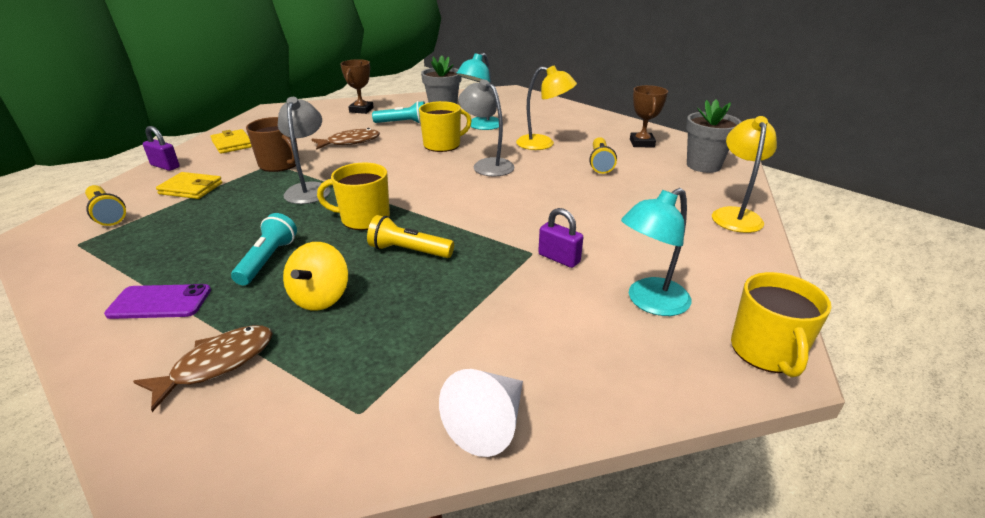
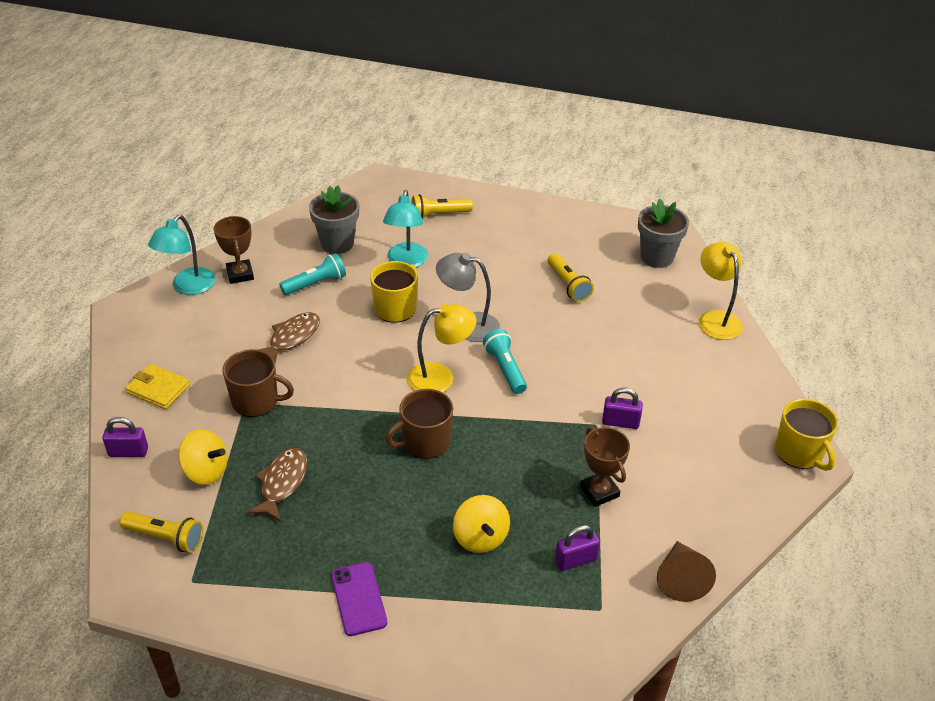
camera: 30 degrees left, 10 degrees up
purple phone [104,284,211,319] -> purple phone turned 75 degrees counterclockwise [331,562,387,636]
brown fish [133,325,273,412] -> brown fish moved to [247,448,308,522]
yellow wallet [156,172,223,199] -> yellow spinning top [178,429,228,485]
turquoise flashlight [231,213,297,285] -> turquoise flashlight moved to [483,329,527,394]
grey lamp [278,97,330,204] -> none
yellow mug [317,162,390,230] -> brown mug [385,389,453,459]
yellow flashlight [367,215,454,258] -> yellow flashlight moved to [411,194,473,219]
white cone [439,369,523,457] -> brown cone [657,541,716,602]
yellow lamp [516,66,577,150] -> yellow lamp moved to [407,304,477,392]
turquoise lamp [621,188,692,316] -> turquoise lamp moved to [148,215,216,295]
brown trophy [630,85,668,148] -> brown trophy moved to [580,427,630,507]
none -> purple padlock [555,525,600,571]

